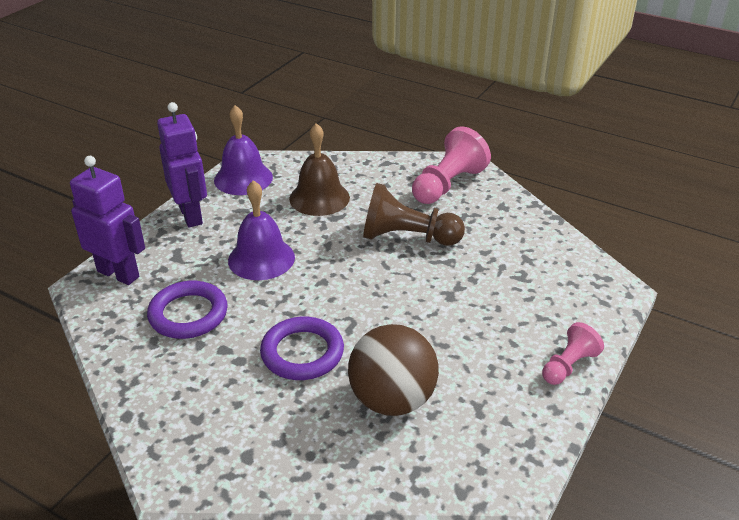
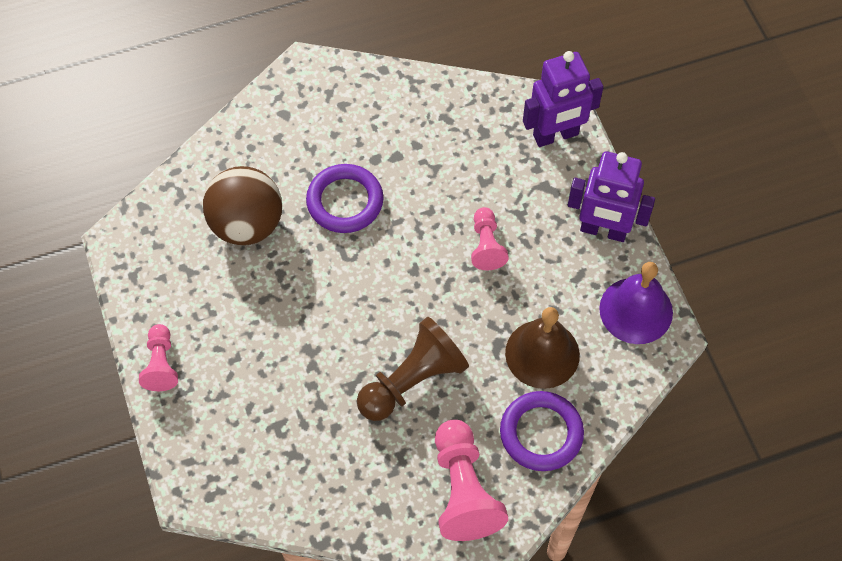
camera: 130 degrees right, 25 degrees up
purple ring [147,281,228,339] -> purple ring moved to [500,391,584,471]
purple bell [228,180,295,280] -> pink pawn [471,207,508,271]

